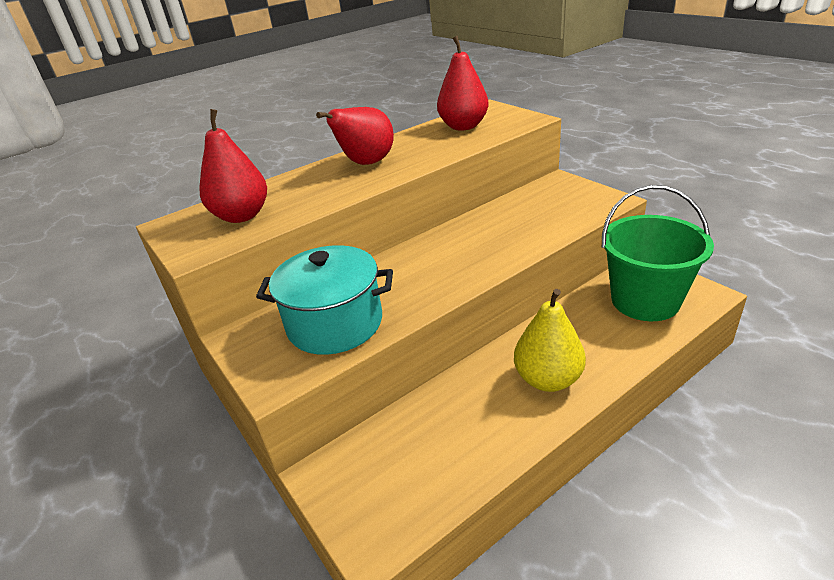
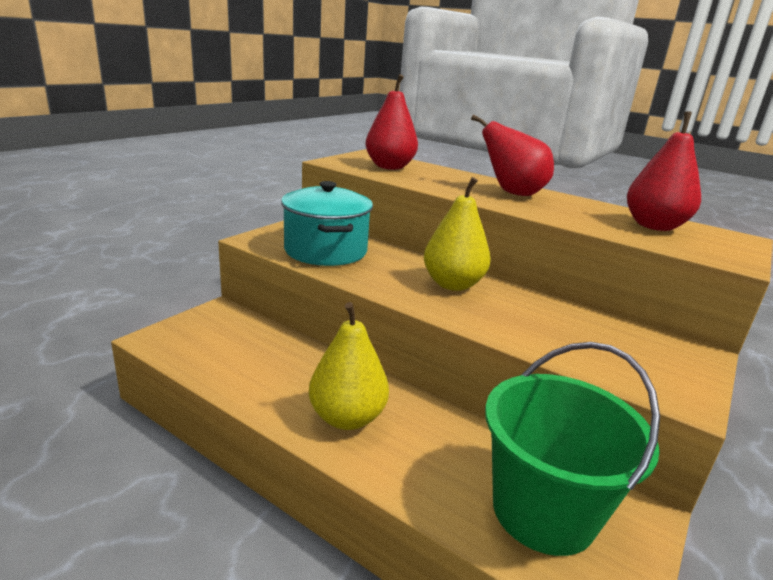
camera: 65 degrees right, 10 degrees down
none -> yellow pear [424,177,491,291]

